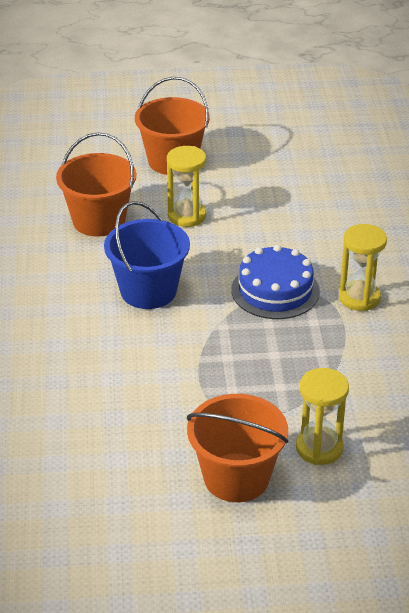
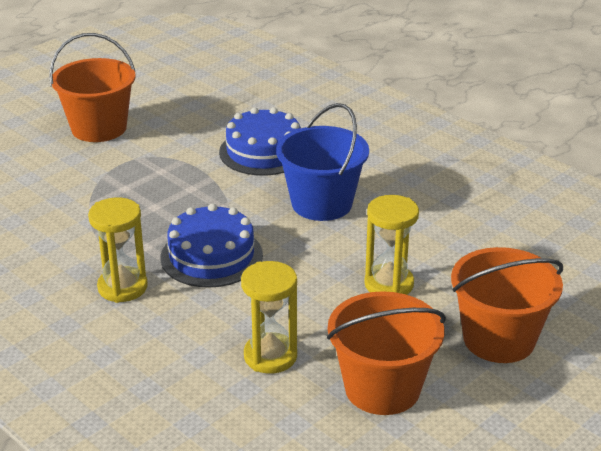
camera: 140 degrees right, 5 degrees down
orange bucket [56,132,136,237] -> orange bucket moved to [327,291,446,415]
yellow hourglass [296,368,349,465] -> yellow hourglass moved to [241,261,297,374]
none -> blue cake [219,107,301,176]

